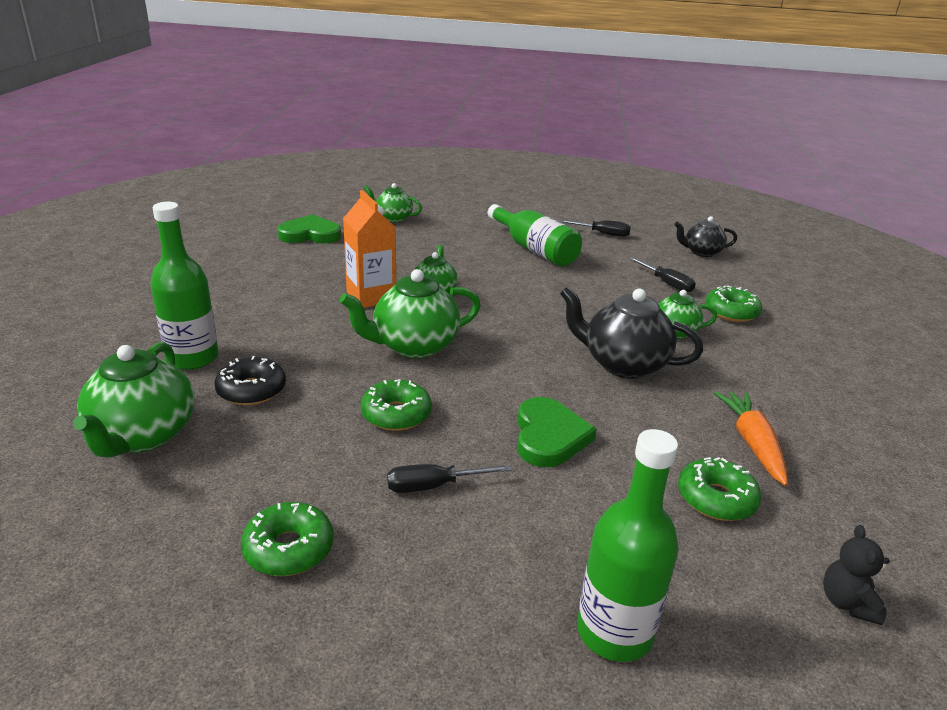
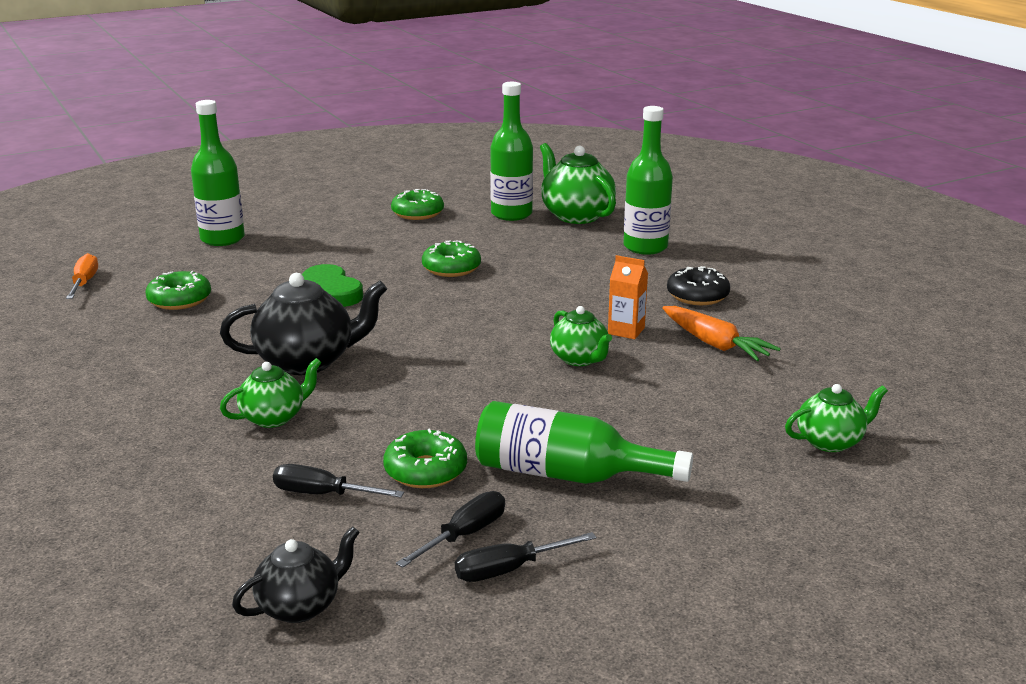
camera: 145 degrees right, 5 degrees down
black donut [214,356,286,405] -> black donut moved to [667,266,730,305]
green heart [277,214,341,243] -> none
green teapot [340,269,481,358] -> none
orange carton [343,190,396,308] -> orange carton [608,255,648,339], size x0.62
black screwdriver [387,464,512,493] -> black screwdriver moved to [396,491,505,568]
green donut [705,285,762,322] -> green donut moved to [383,428,467,488]
orange carrot [714,391,788,486] -> orange carrot moved to [662,306,781,361]
black teddy bear [823,525,890,625] -> orange screwdriver [66,253,98,299]
none -> green bottle [490,82,533,221]

